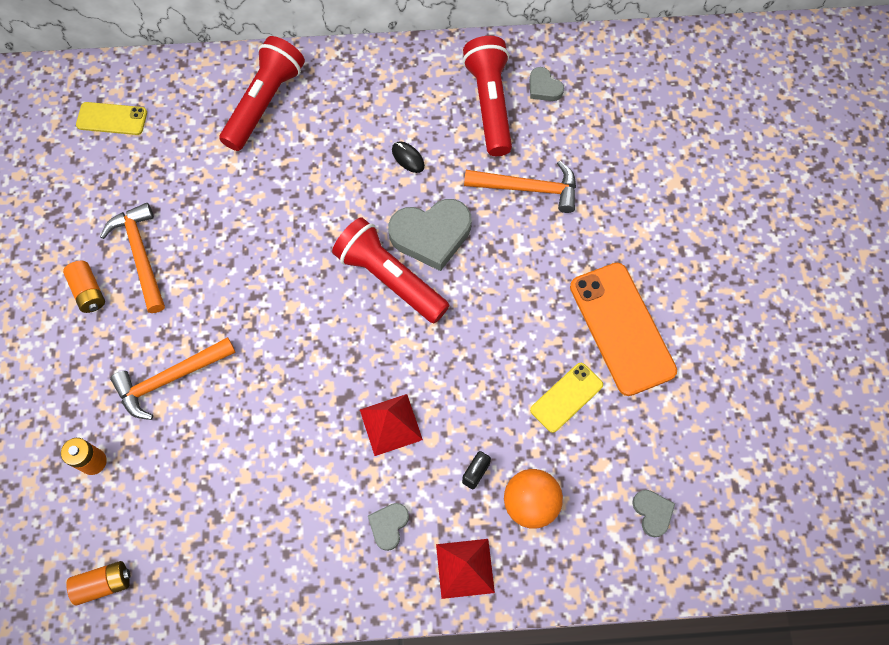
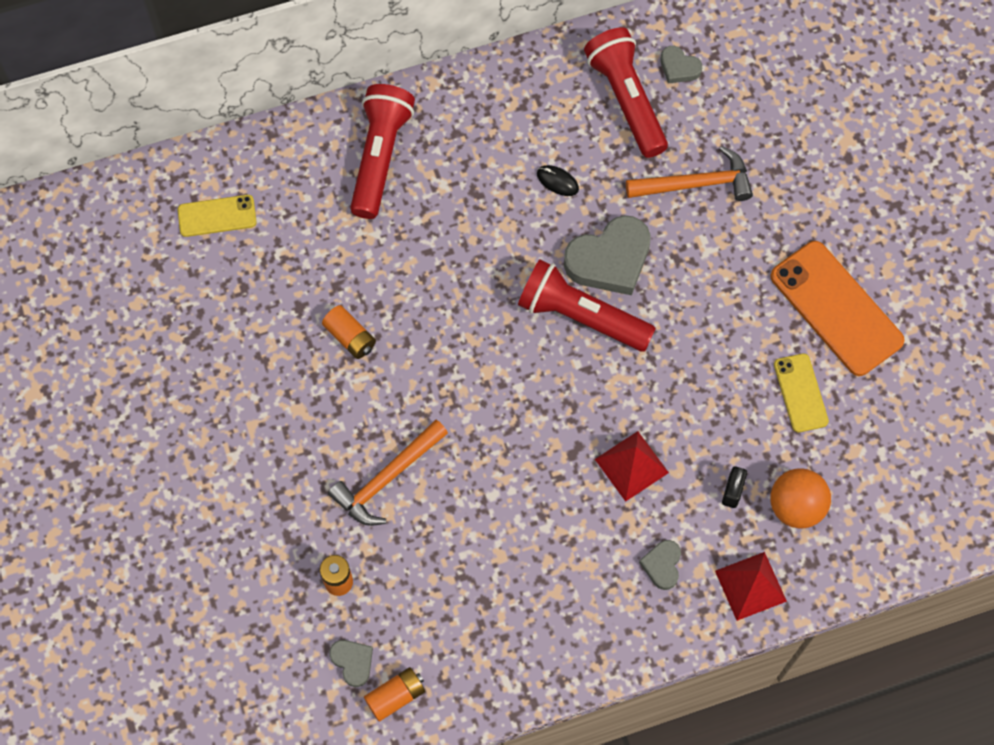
camera: 15 degrees left, 0 degrees up
orange battery [63,261,105,313] -> orange battery moved to [322,305,376,359]
orange hammer [100,203,165,313] -> none
yellow phone [530,363,603,433] -> yellow phone turned 45 degrees counterclockwise [774,353,829,433]
grey heart [632,490,675,538] -> grey heart moved to [329,640,373,687]

